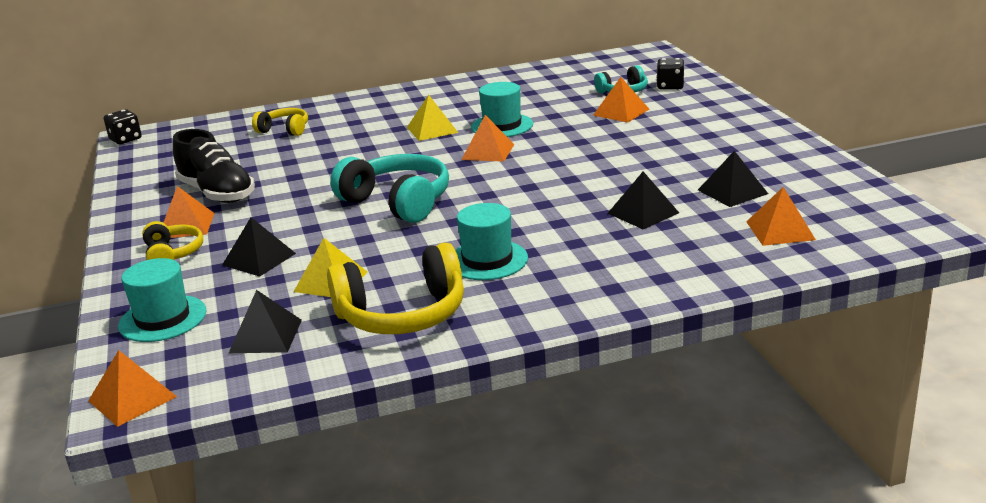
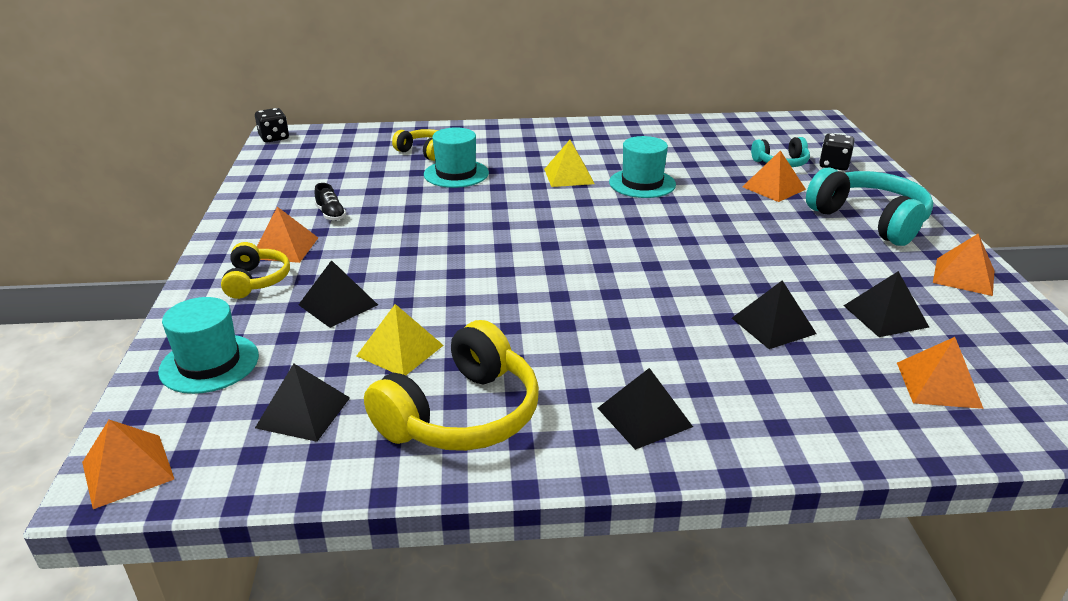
camera: 10 degrees right, 5 degrees up
black shoe [172,129,255,203] -> black shoe [315,183,346,221], size x0.44
yellow headphones [327,242,464,334] -> yellow headphones turned 45 degrees counterclockwise [364,320,539,451]
turquoise headphones [330,154,449,223] -> turquoise headphones moved to [806,167,933,246]
turquoise hat [455,203,528,280] -> turquoise hat moved to [424,127,489,188]
orange pyramid [461,115,514,162] -> orange pyramid moved to [933,234,994,296]
none -> black pyramid [598,368,693,450]

